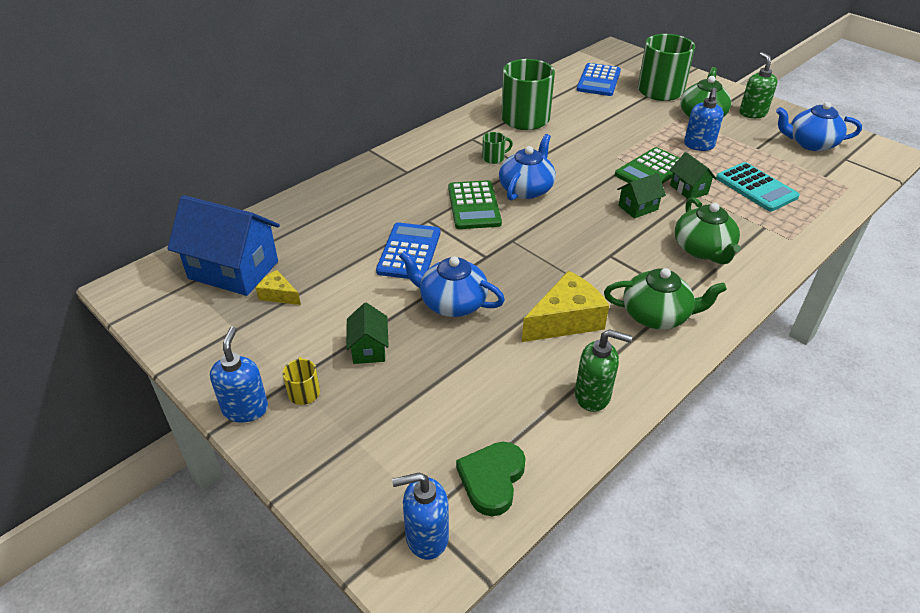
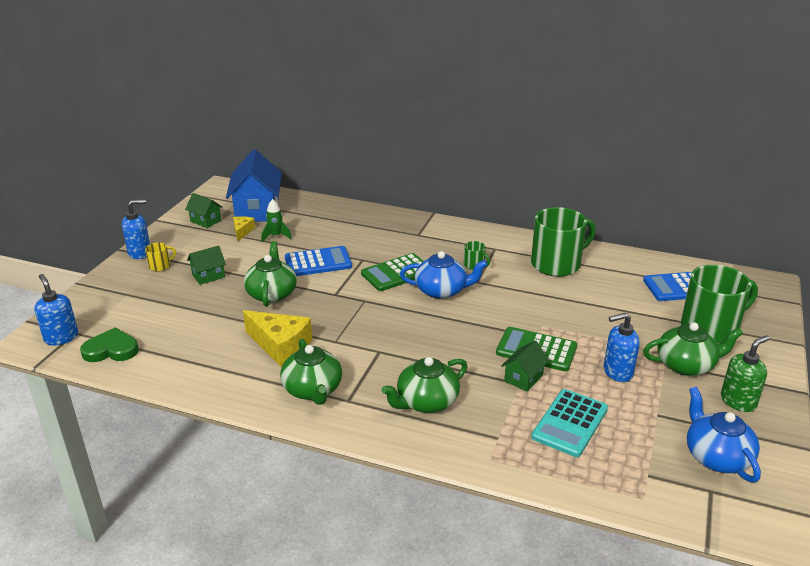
camera: 65 degrees right, 10 degrees down
blue teapot [399,251,505,317] -> green teapot [244,241,297,307]
green soap dispenser [575,329,632,412] -> none
green house [617,173,666,219] -> green house moved to [185,193,223,228]
none -> green rocket [261,199,292,242]

